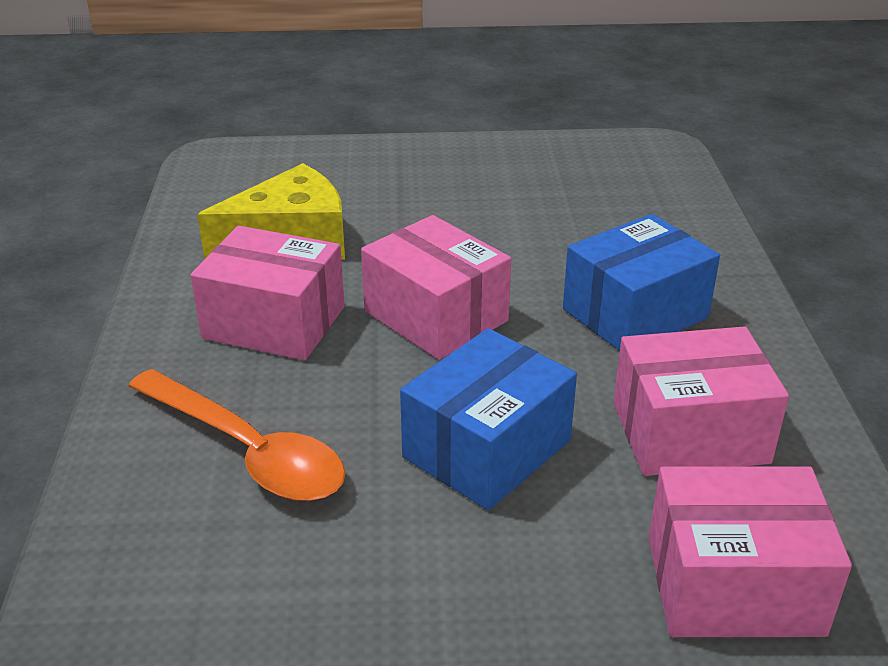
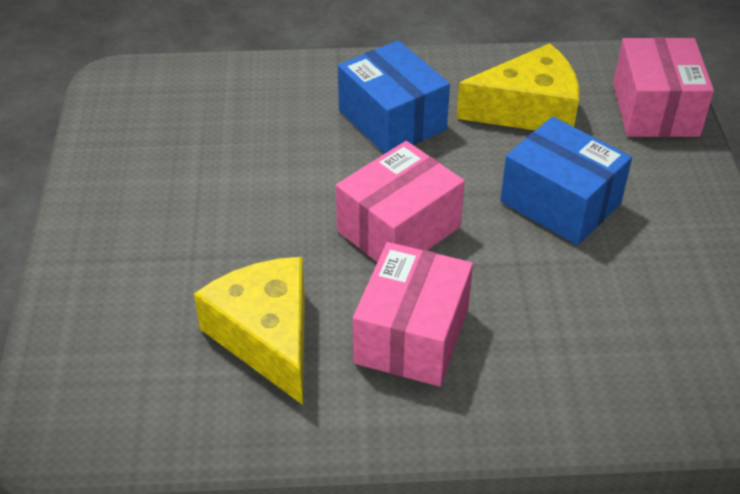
camera: 90 degrees left, 10 degrees up
orange spoon [129,369,345,501] -> none
pink box [613,326,789,476] -> yellow cheese [457,43,579,130]

